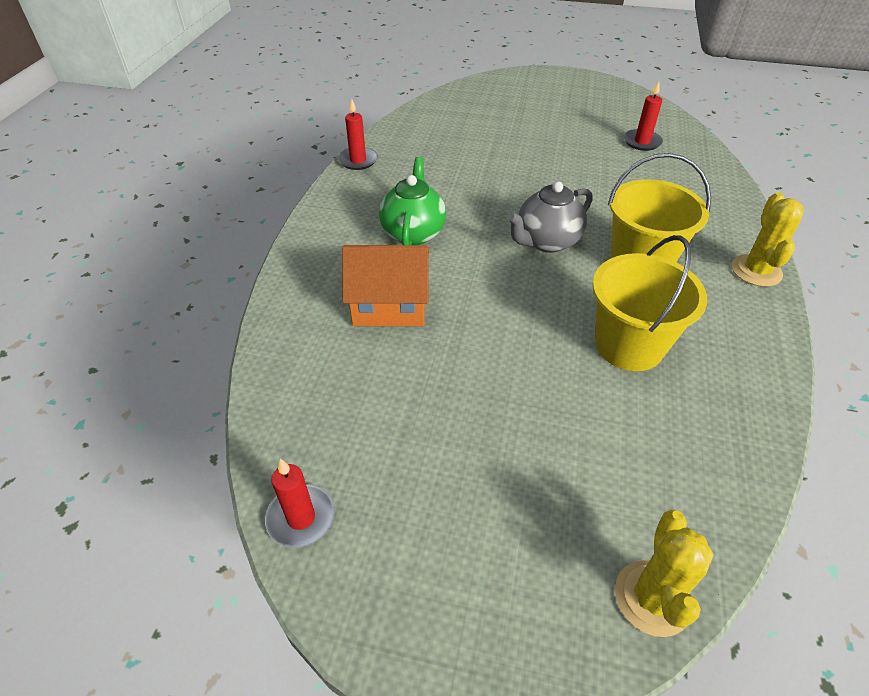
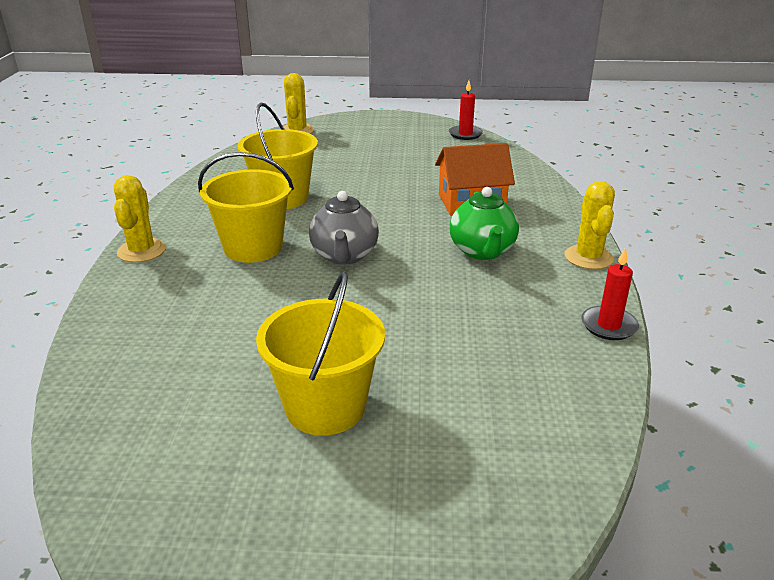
camera: 170 degrees right, 15 degrees down
grey teapot [507,182,593,253] -> grey teapot turned 135 degrees clockwise [309,191,379,265]
red candle [624,82,663,151] -> none
none -> yellow bucket [256,271,385,436]
none -> yellow cactus [565,181,615,269]

